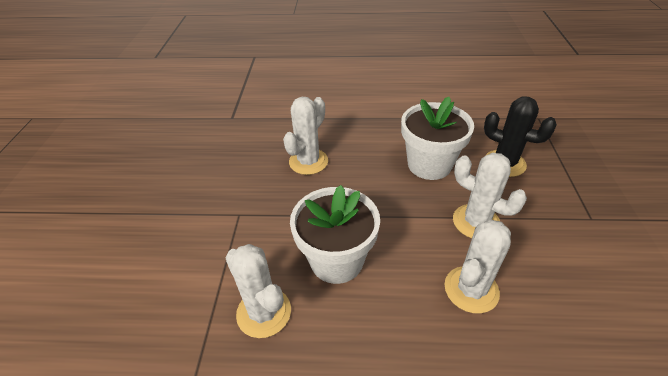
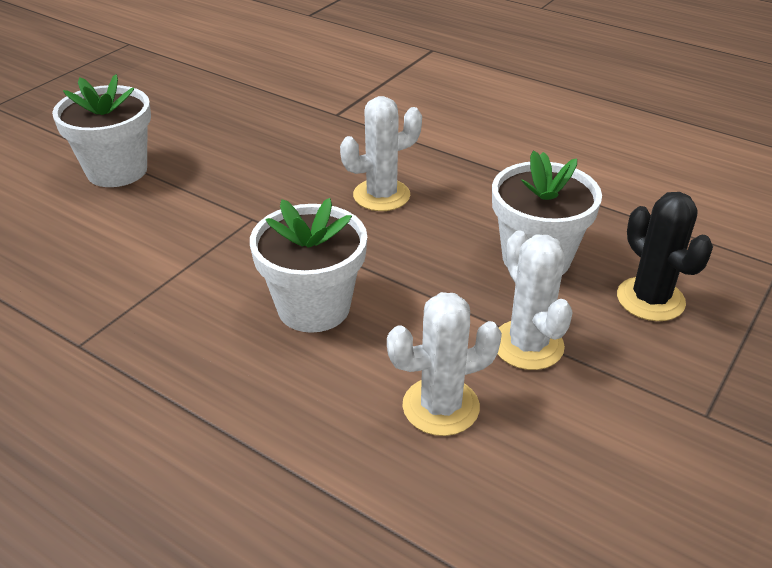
camera: 30 degrees right, 5 degrees down
white cactus [225,244,291,338] -> none
none -> white flower pot [52,74,151,187]

